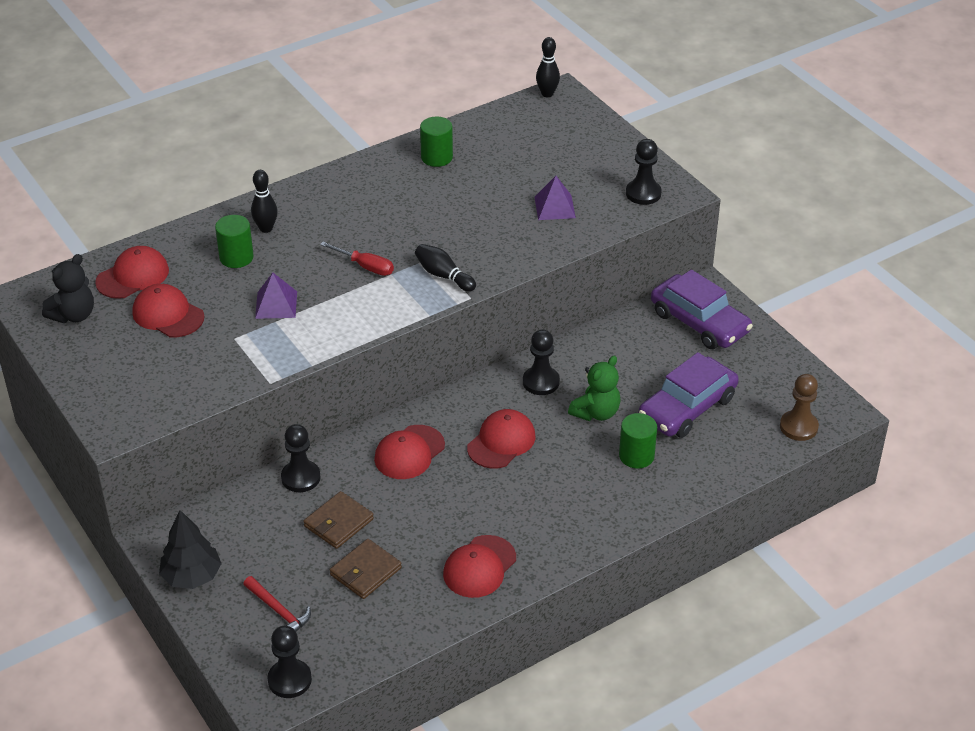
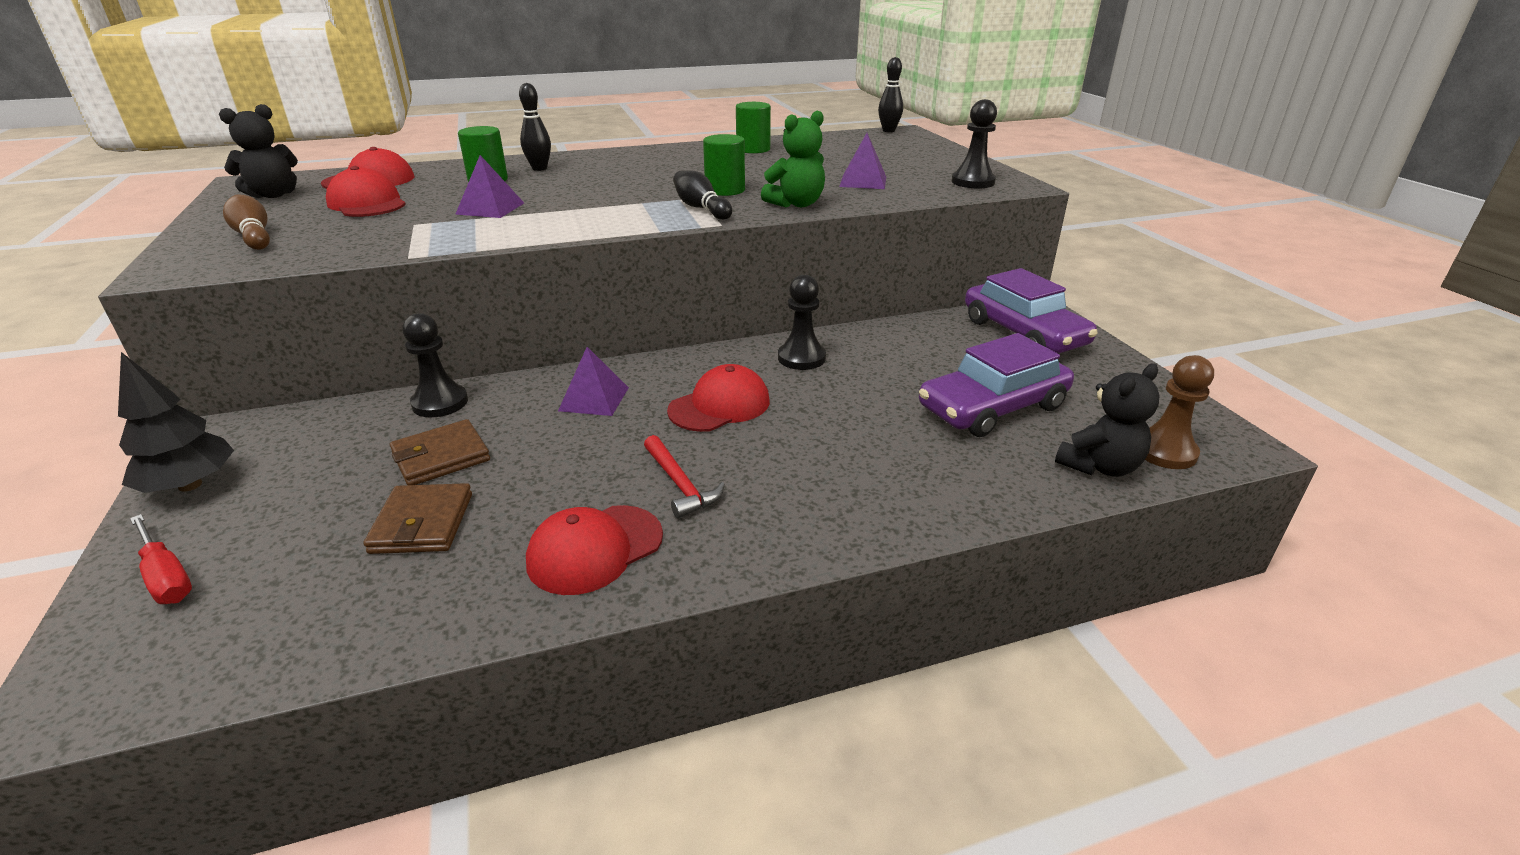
camera: 15 degrees right, 10 degrees down
red hammer [243,576,311,631] -> red hammer moved to [644,435,725,518]
black pawn [267,626,312,698] -> none
red screwdriver [320,242,394,276] -> red screwdriver moved to [130,514,192,604]
brown wallet [330,539,402,599] -> brown wallet turned 60 degrees counterclockwise [364,483,472,554]
red cap [374,425,445,479] -> purple pyramid [558,347,629,416]
green teddy bear [568,356,621,421] -> green teddy bear moved to [761,111,825,207]
green cylinder [619,413,657,468] -> green cylinder moved to [703,134,745,196]
none -> brown bowling pin [223,195,270,250]
none -> black teddy bear [1055,364,1159,477]

